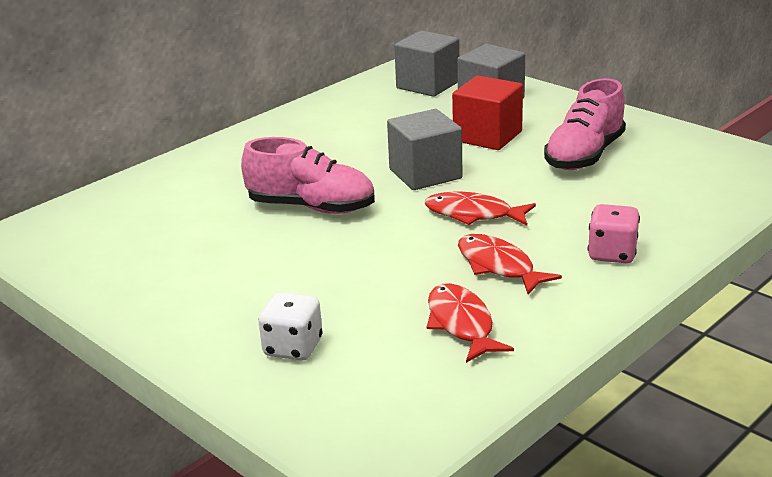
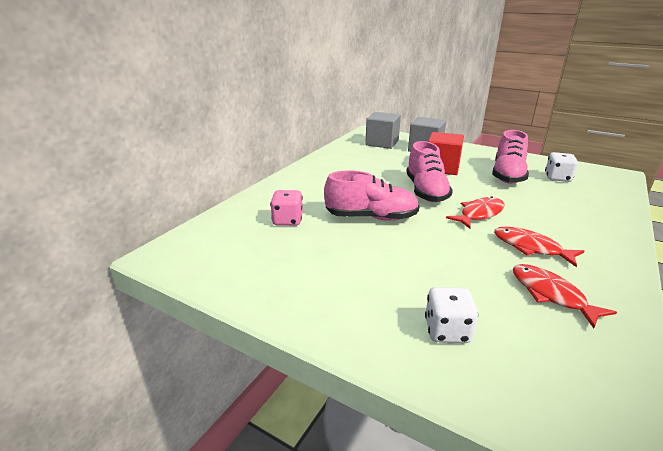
camera: 15 degrees left, 0 degrees up
grey cube [387,109,462,190] -> pink shoe [406,141,453,202]
red fish [425,192,536,226] -> red fish turned 135 degrees clockwise [446,196,505,229]
pink dice [588,204,640,263] -> pink dice moved to [270,190,303,226]
none -> white dice [545,152,578,182]

